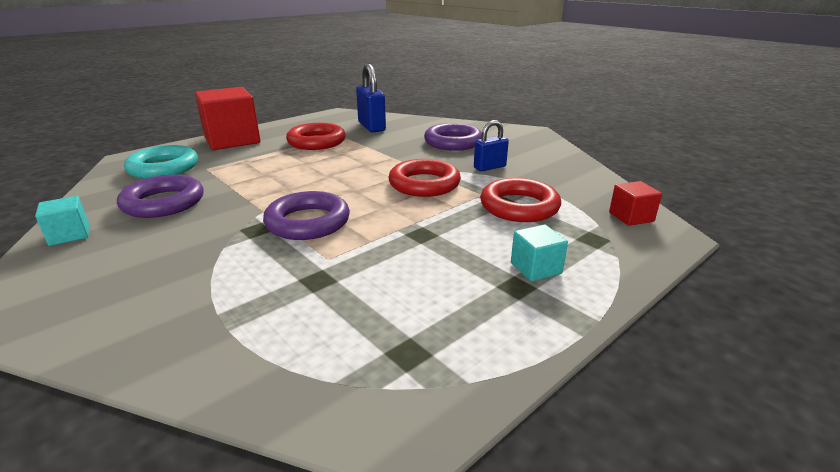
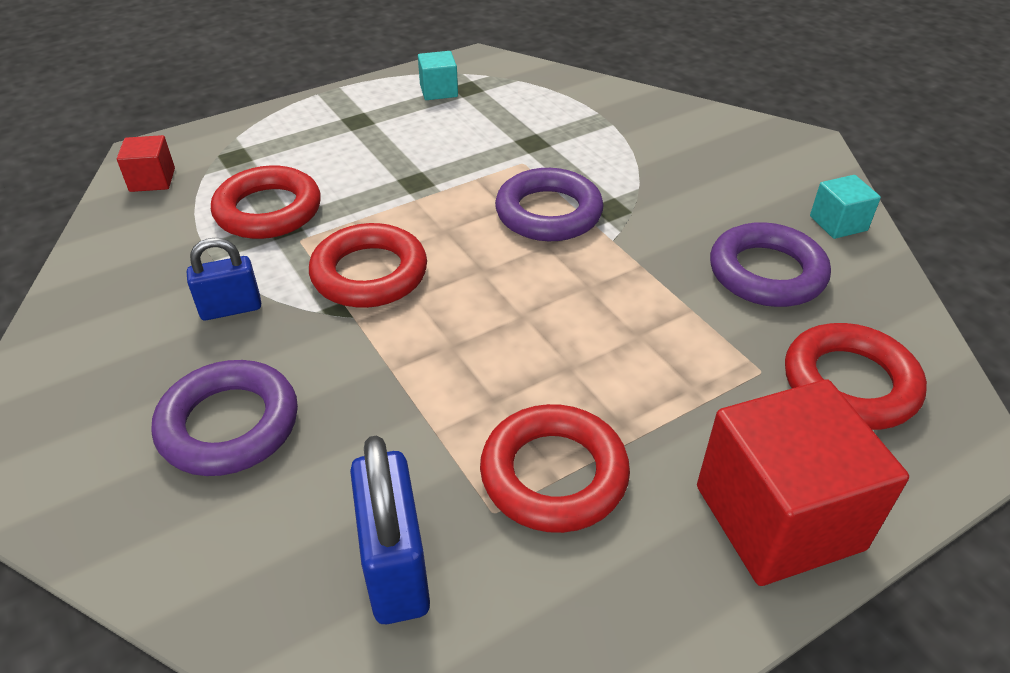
camera: 170 degrees left, 15 degrees up
turquoise ring [124,145,198,179] -> red ring [785,323,927,430]
turquoise cube [511,224,568,281] -> turquoise cube moved to [418,51,458,100]

